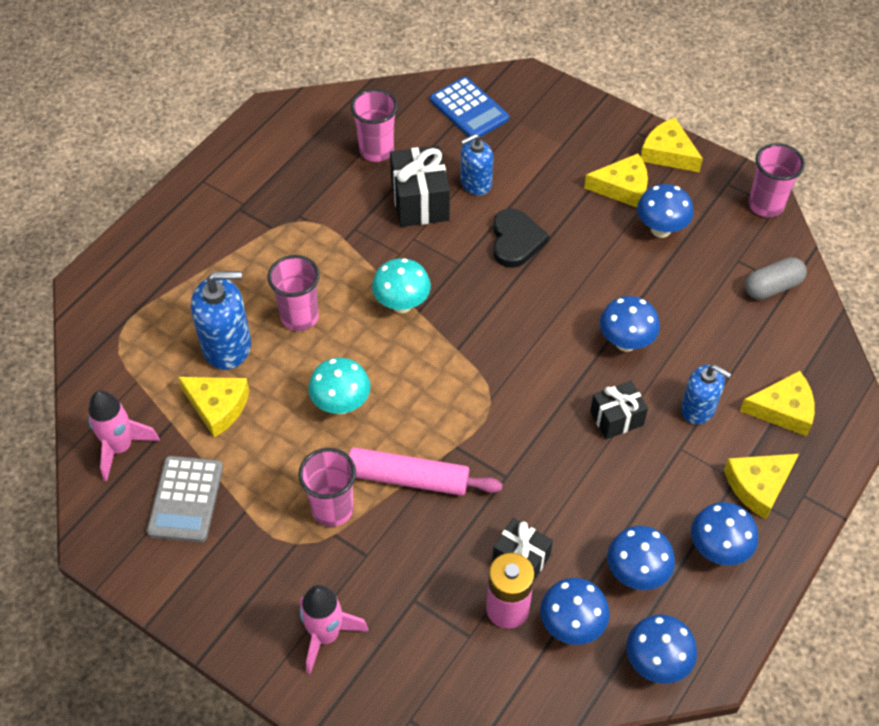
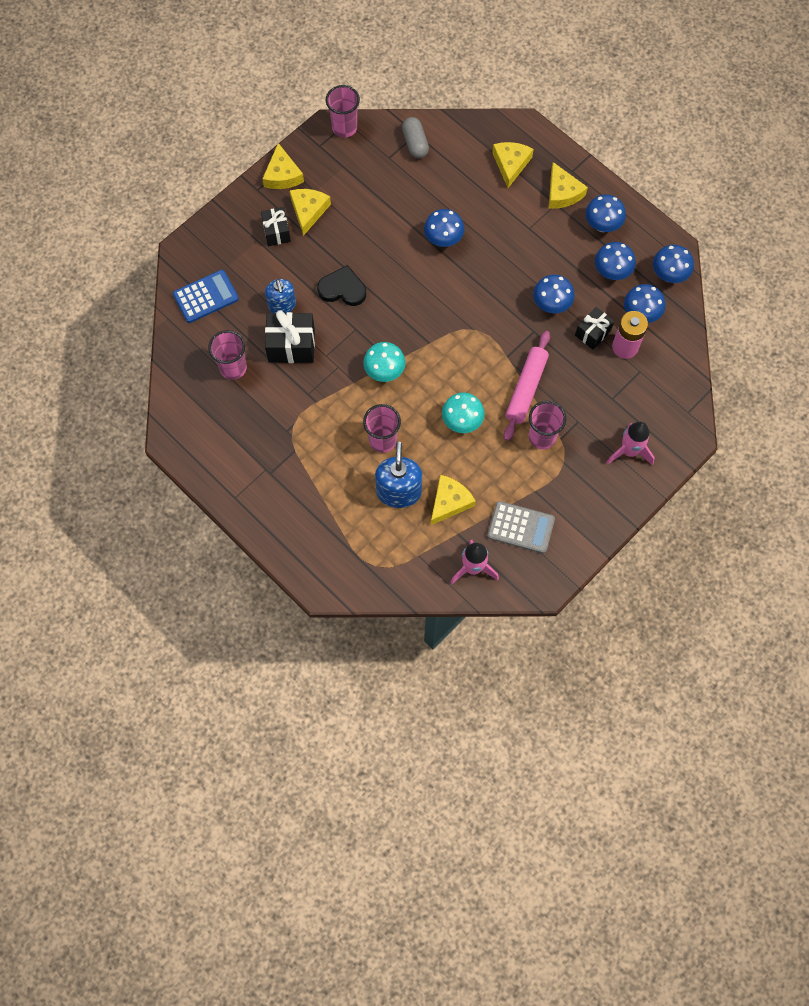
camera: 80 degrees left, 15 degrees up
black gift [590,381,648,439] -> black gift moved to [261,207,291,246]
blue mushroom [637,184,694,238] -> blue mushroom moved to [533,275,575,313]
yellow cheese [641,118,703,172] -> yellow cheese turned 60 degrees counterclockwise [262,143,304,189]
blue soap dispenser [681,365,731,424] -> none

